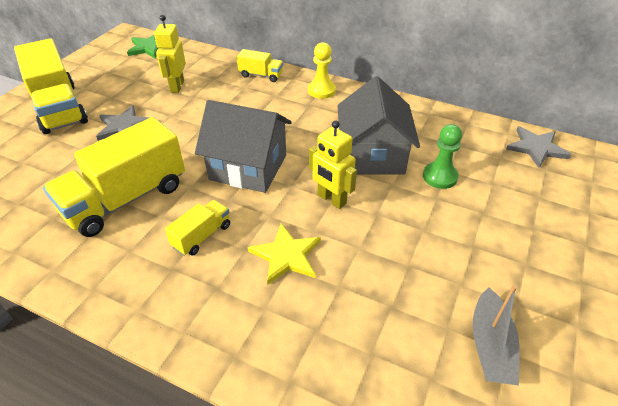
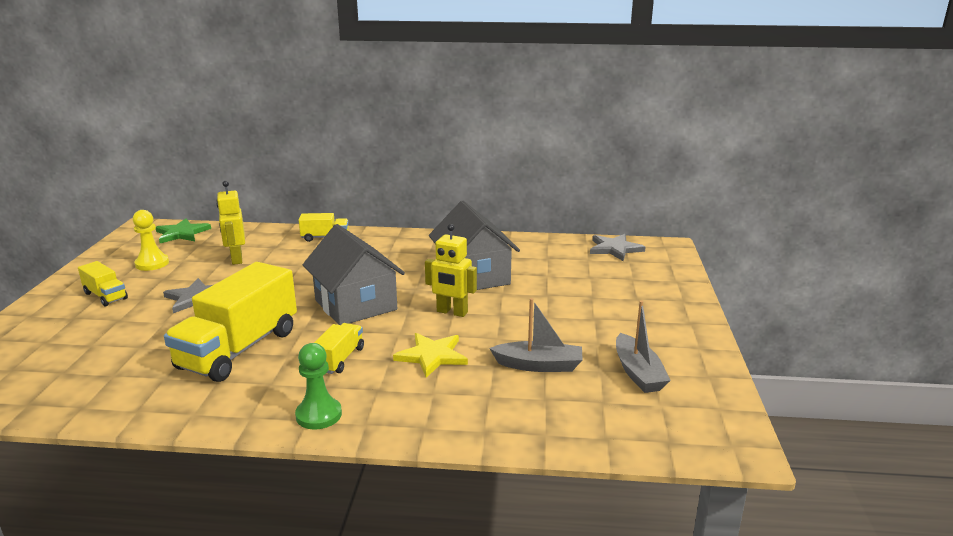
camera: 20 degrees left, 20 degrees down
yellow truck [14,38,88,134] -> yellow truck [78,261,128,306], size x0.48
grey house [195,100,292,193] -> grey house turned 60 degrees clockwise [303,224,405,325]
yellow pawn [308,42,336,99] -> yellow pawn moved to [133,210,169,271]
green pawn [423,124,462,189] -> green pawn moved to [295,343,342,429]
none -> grey boat [489,298,583,372]

